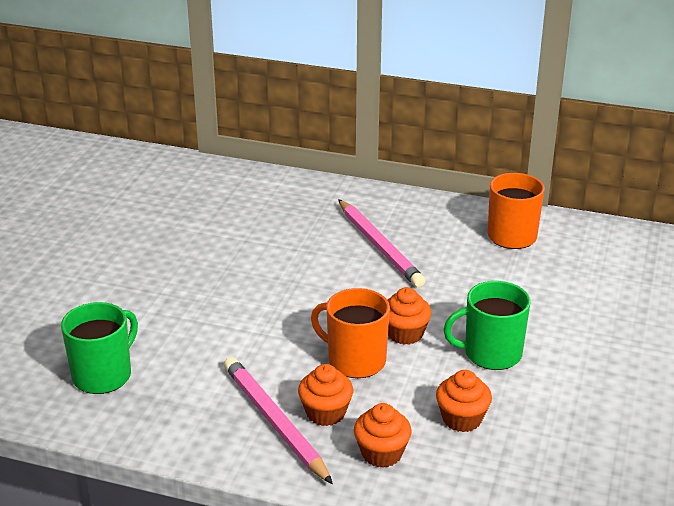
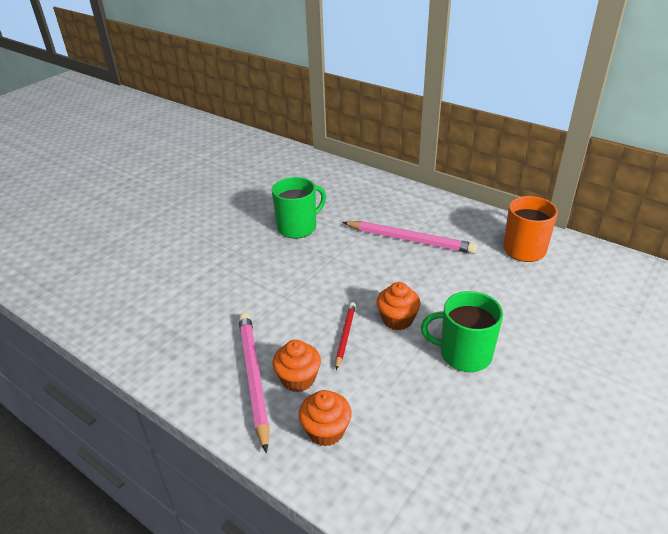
camera: 20 degrees right, 5 degrees up
green mug [61,302,138,394] -> green mug moved to [272,177,326,239]
orange mug [311,288,390,378] -> red pencil [335,302,356,370]
pink pencil [338,199,425,287] -> pink pencil turned 60 degrees counterclockwise [342,221,478,254]
orange cupcake [436,370,492,432] -> none

